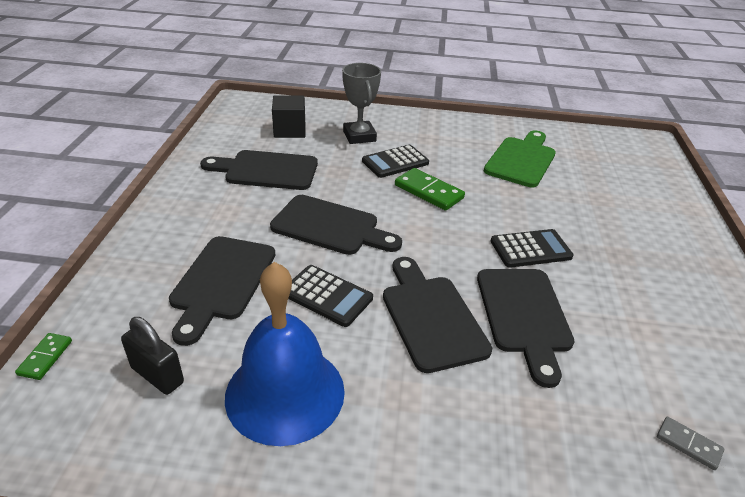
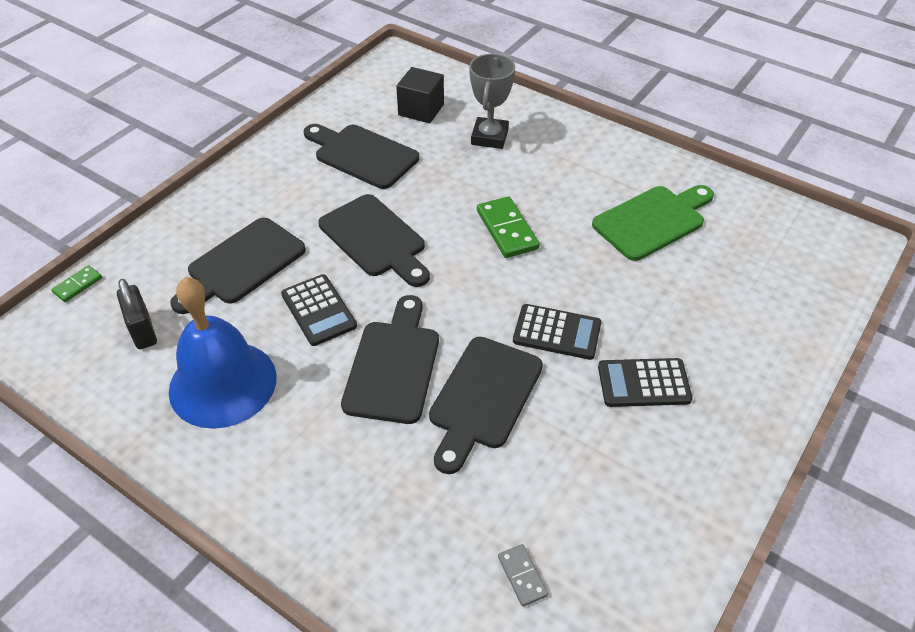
camera: 30 degrees right, 10 degrees up
black calculator [362,145,429,178] -> black calculator moved to [598,358,693,407]

